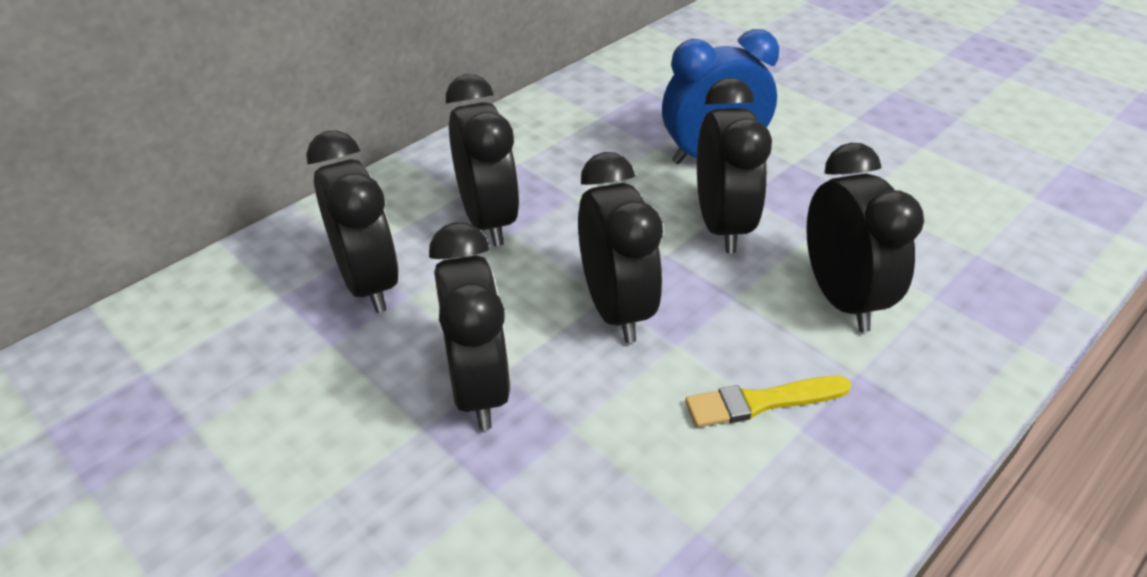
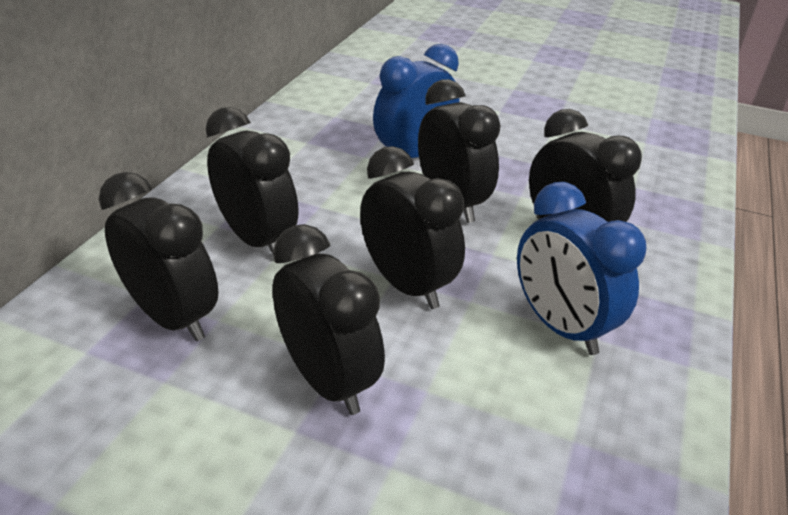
camera: 25 degrees left, 5 degrees down
yellow brush [685,376,852,427] -> blue clock [517,182,646,355]

